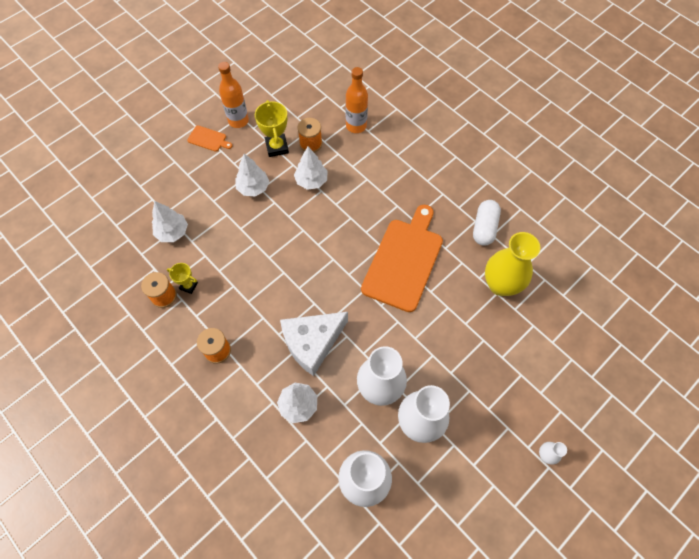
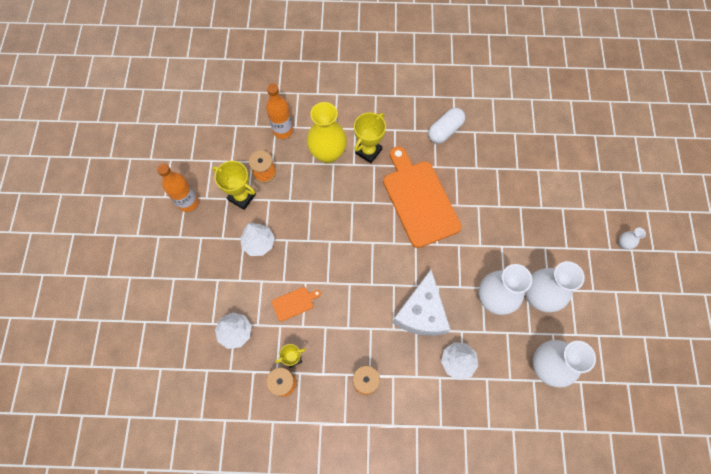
camera: 45 degrees left, 5 degrees up
orange cutting board [187,126,232,152] -> orange cutting board moved to [272,287,321,322]
white tree [294,146,328,190] -> none
white capsule [473,200,501,246] -> white capsule turned 75 degrees clockwise [428,108,465,144]
yellow vase [485,232,540,296] -> yellow vase moved to [307,102,347,164]
none -> yellow trophy [354,112,386,163]

